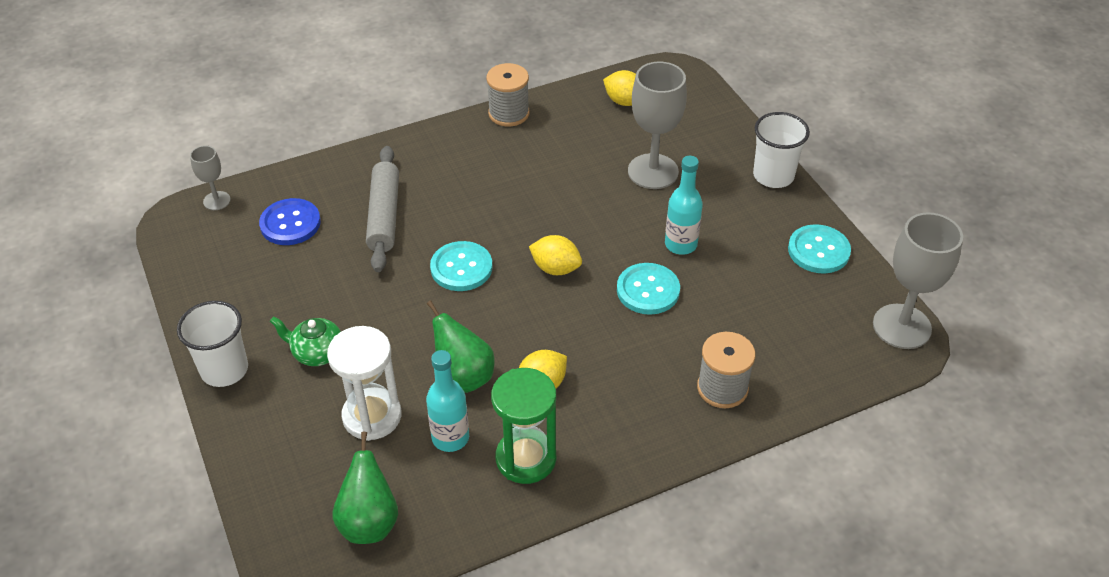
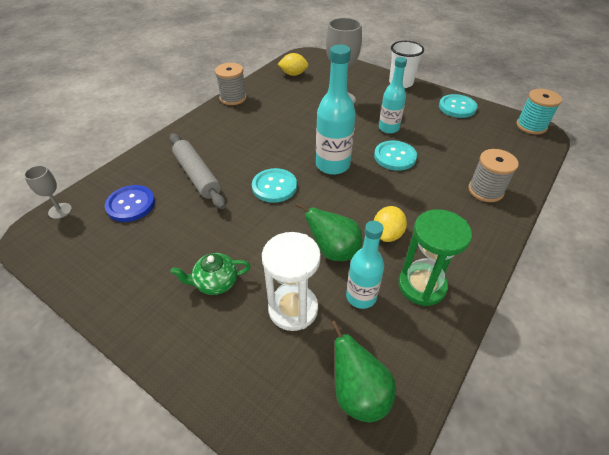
camera: 30 degrees left, 0 degrees up
white cup [177,301,248,387] -> none
yellow lemon [529,235,582,275] -> turquoise bottle [316,44,356,175]
grey goblet [873,212,963,349] -> turquoise spool [516,89,562,135]

